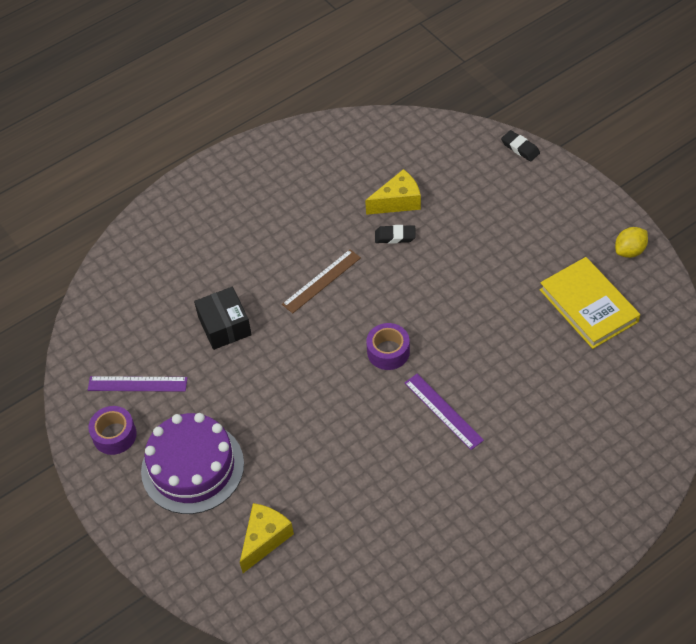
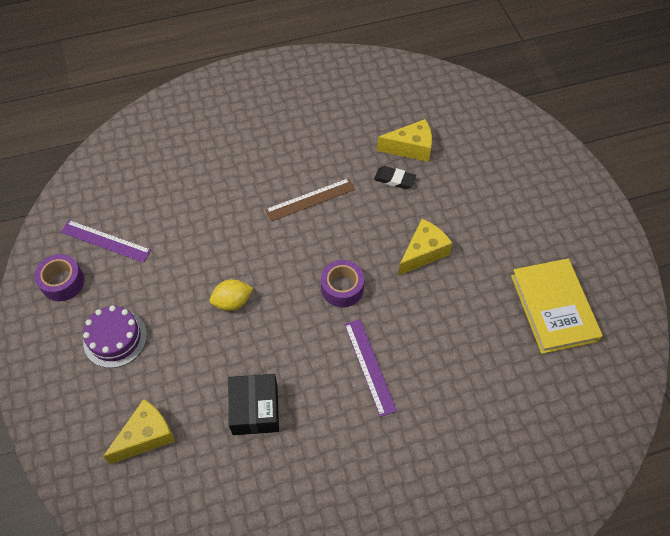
camera: 15 degrees right, 5 degrees up
purple cake [141,413,244,514] -> purple cake [83,305,147,368], size x0.62
black box [194,287,252,350] -> black box moved to [228,374,279,435]
black eraser [501,130,540,162] -> none
yellow lemon [615,227,648,258] -> yellow lemon moved to [210,279,253,311]
none -> yellow cheese [398,219,452,276]

